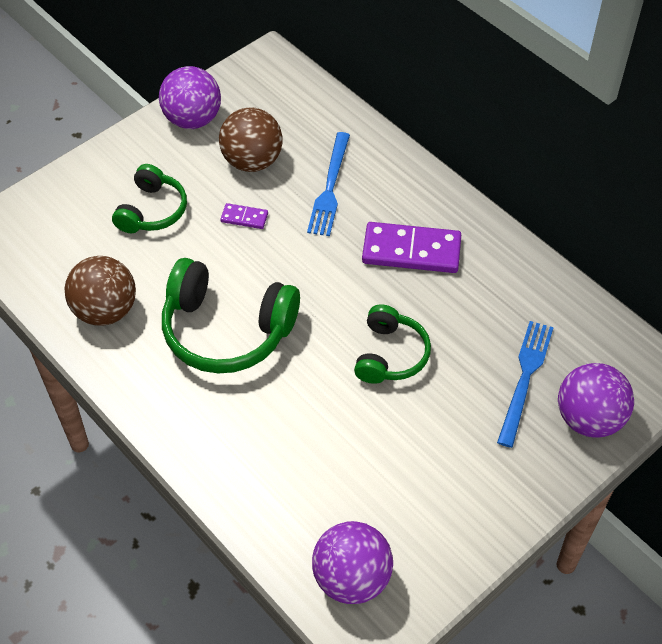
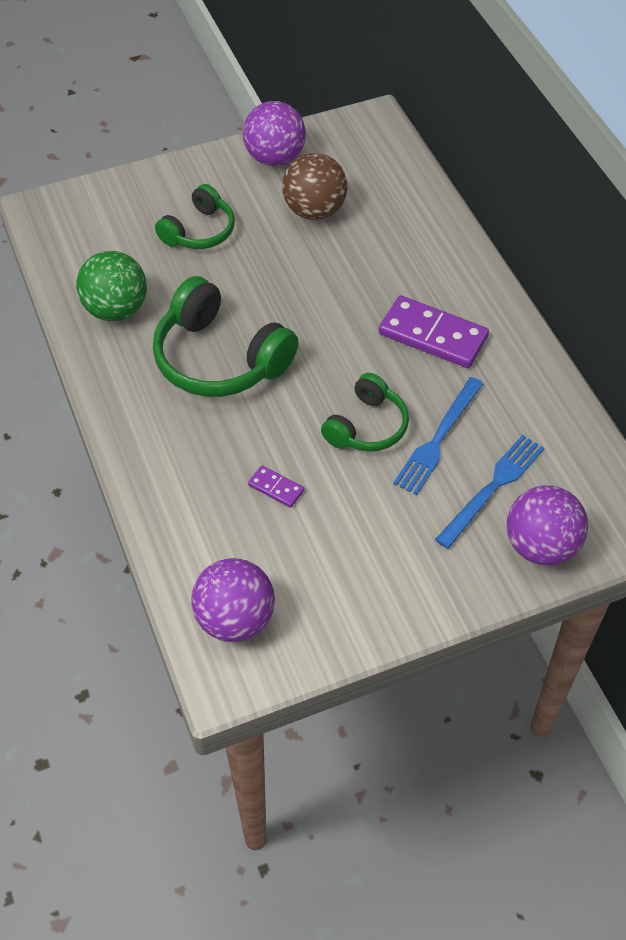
camera: 20 degrees right, 0 degrees up
brown ball [65,256,136,326] -> green ball [76,251,147,321]
purple domino [220,203,268,229] -> purple domino moved to [248,465,304,508]
blue fork [307,132,350,236] -> blue fork moved to [393,377,483,495]

